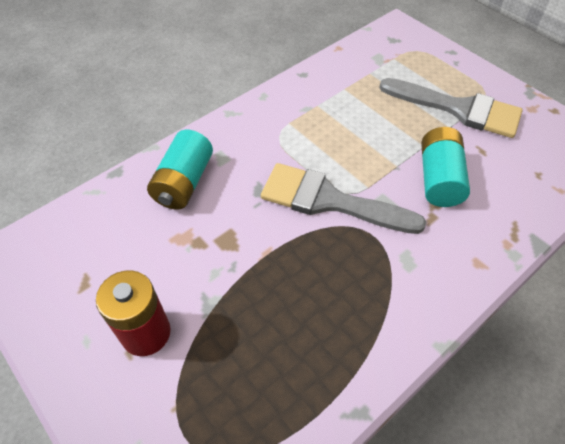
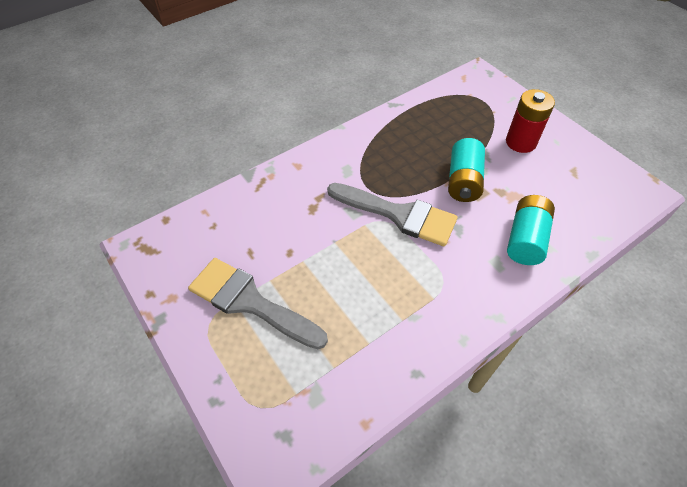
camera: 175 degrees left, 0 degrees up
turquoise battery [421,127,470,207] -> turquoise battery moved to [448,138,485,202]

